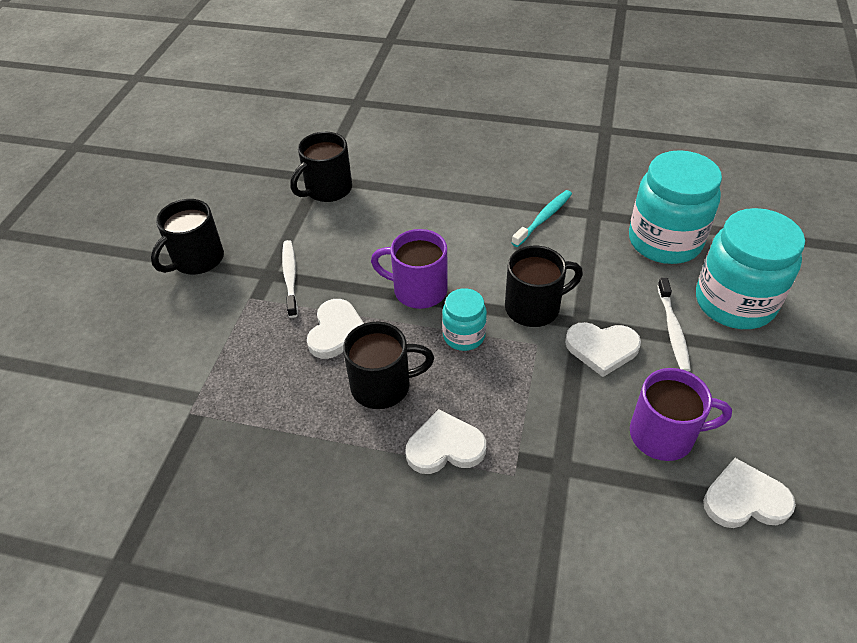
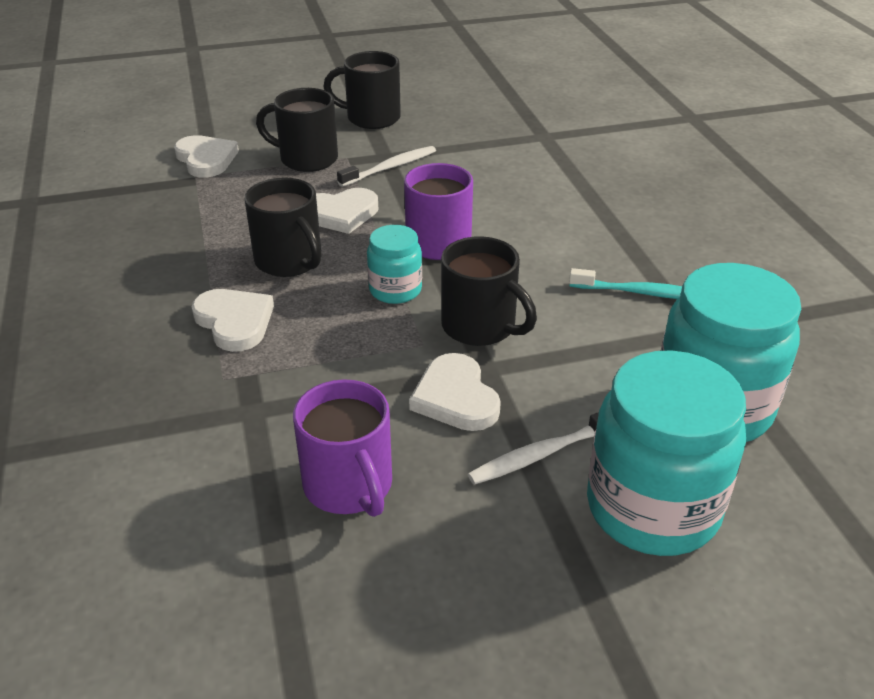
camera: 60 degrees right, 10 degrees down
black mug [290,132,352,202] -> black mug moved to [256,88,338,172]
white heart [703,458,796,528] -> white heart moved to [174,135,239,178]

